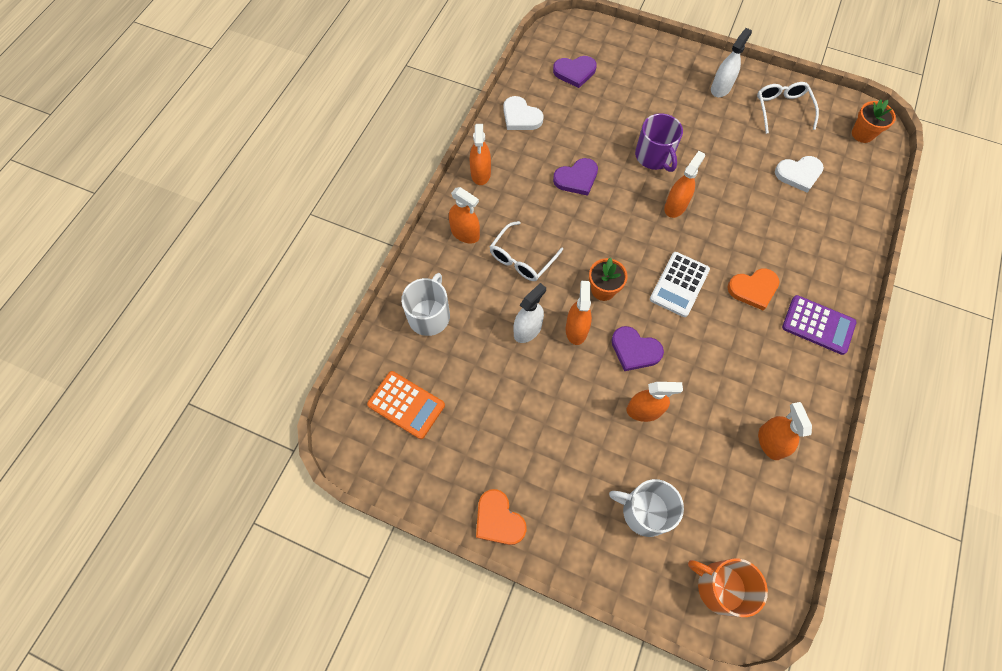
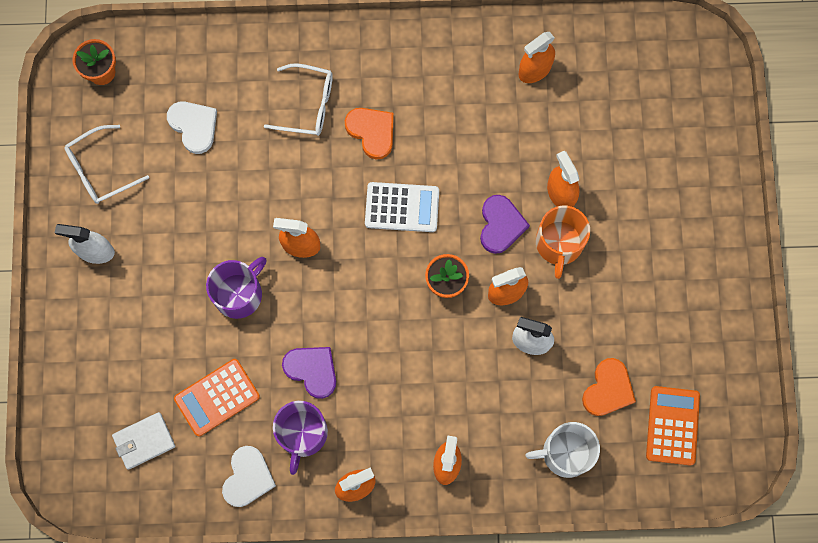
camera: 115 degrees left, 10 degrees up
orange heart [476,489,527,545] -> orange heart moved to [582,358,636,416]
white glasses [490,221,563,281] -> white glasses moved to [264,63,333,136]
purple heart [553,56,597,88] -> white wallet [112,412,175,470]
white mug [609,479,684,537] -> none
orange mug [688,558,768,617] -> orange mug moved to [536,206,590,279]
purple calculator [782,295,857,355] -> none
none -> orange calculator [174,359,260,436]
none -> purple mug [273,401,328,475]

